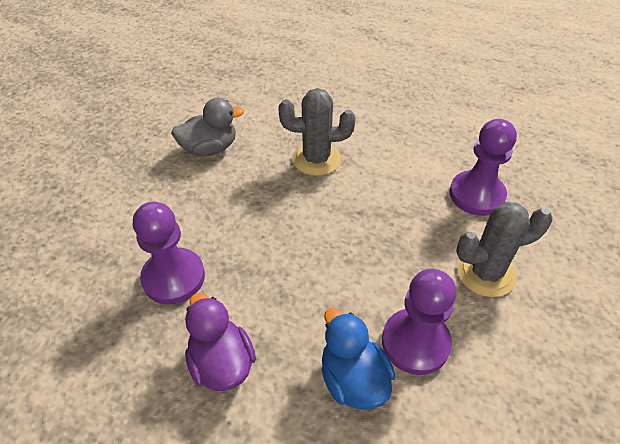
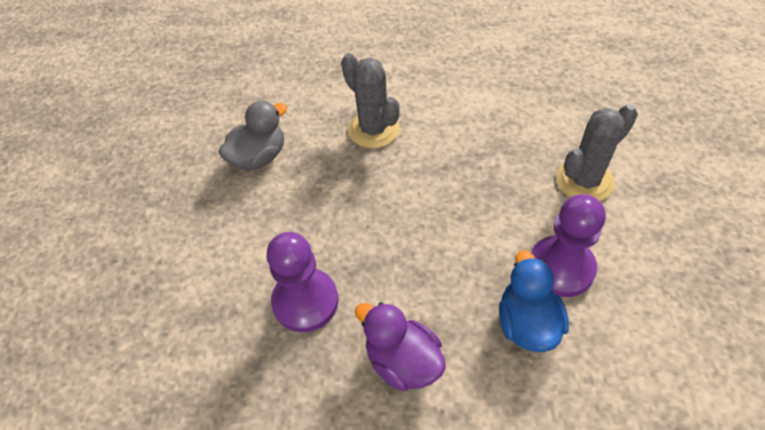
camera: 20 degrees left, 5 degrees up
grey cactus [279,88,355,176] -> grey cactus turned 75 degrees clockwise [341,53,400,148]
blue duck [321,307,395,410] -> blue duck turned 45 degrees clockwise [499,250,569,352]
purple pawn [449,119,517,216] -> none

